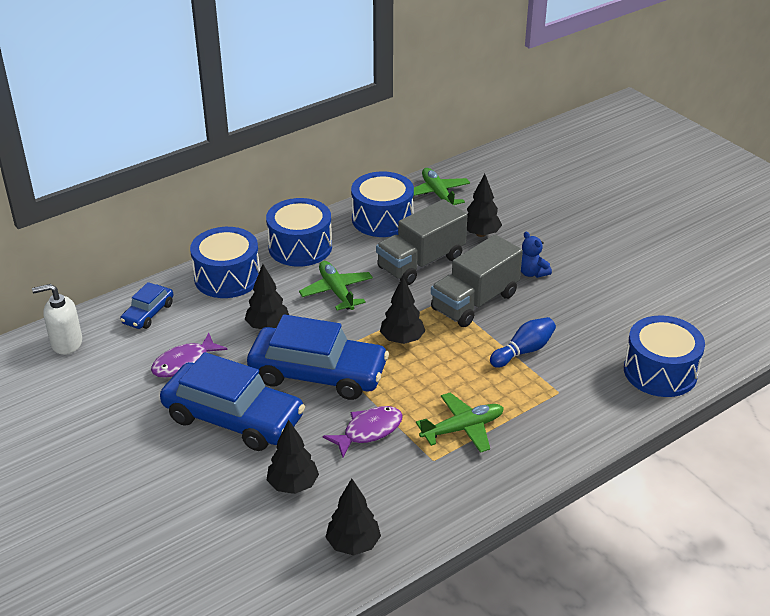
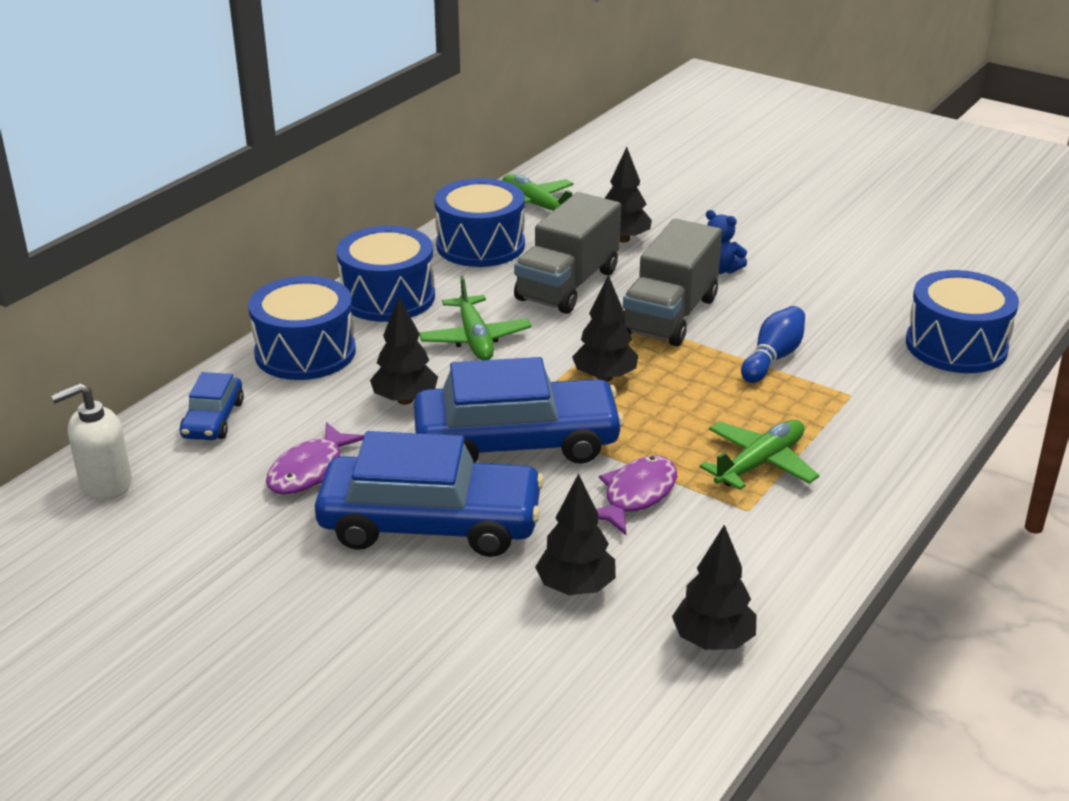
camera: 20 degrees left, 5 degrees down
green plane [299,261,373,310] -> green plane turned 150 degrees counterclockwise [419,276,531,360]

